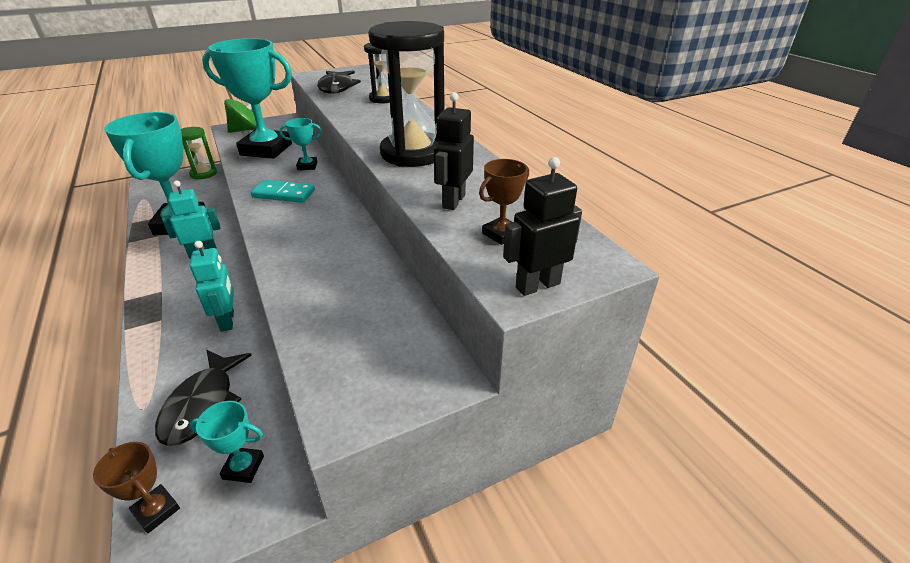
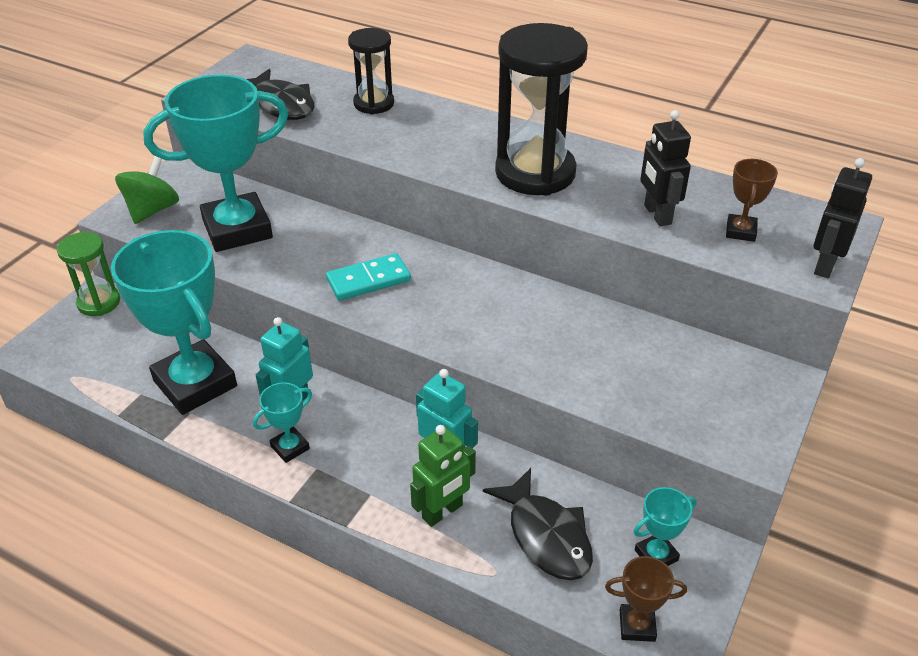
camera: 35 degrees left, 5 degrees up
turquoise trophy [279,118,322,170] -> turquoise trophy moved to [253,382,312,463]
none -> green robot [410,425,476,527]

